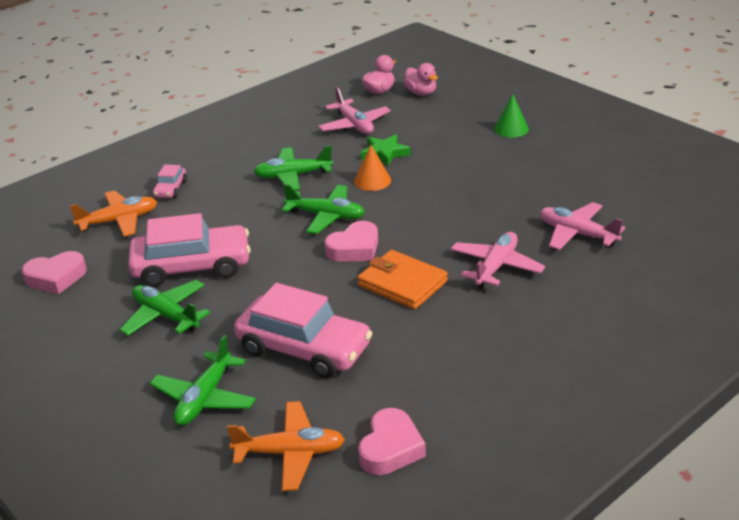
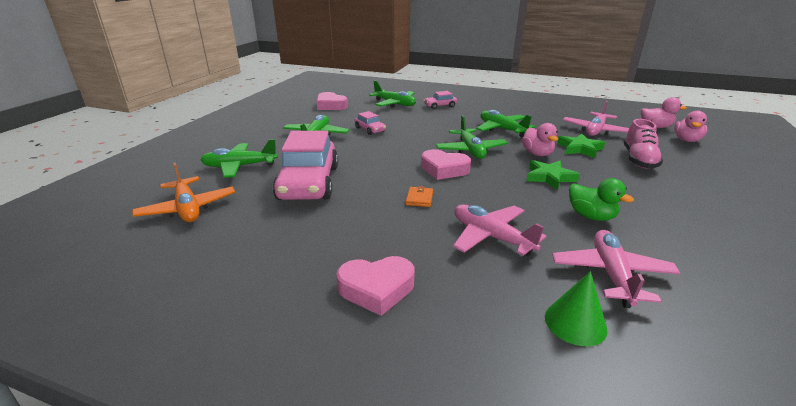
camera: 60 degrees right, 5 degrees down
orange plane [70,190,157,236] -> green plane [369,80,416,108]
pink car [128,213,251,287] -> pink car [355,111,386,135], size x0.46
orange cone [354,145,391,191] -> pink duck [522,123,558,156]
orange wallet [357,250,448,309] -> orange wallet [406,186,433,207], size x0.46
pink heart [358,408,426,475] -> pink heart moved to [336,256,415,316]
pink plane [451,232,545,289] -> pink plane turned 135 degrees counterclockwise [453,204,547,256]
green cone [494,94,529,138] -> green cone moved to [545,271,608,346]
none -> green star [527,160,580,190]
none -> green duck [569,178,634,221]
none -> pink shoe [624,119,663,169]

